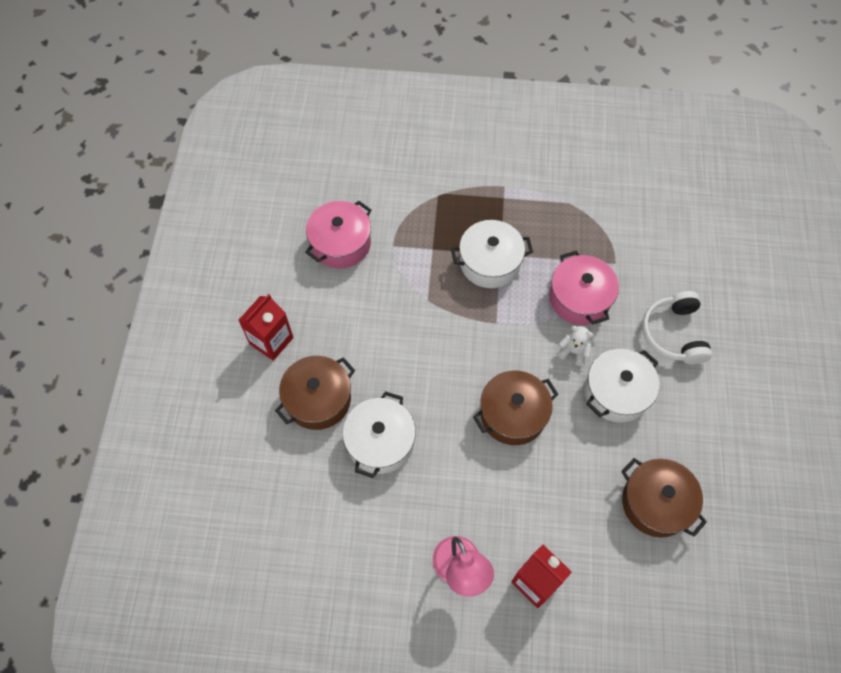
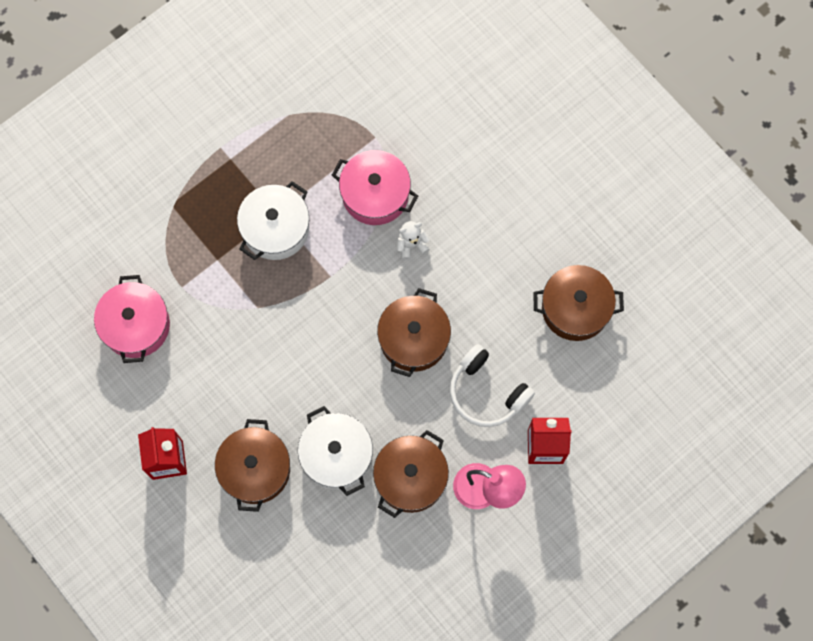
camera: 45 degrees left, 10 degrees up
white pot [585,349,659,423] -> none
white headphones [642,291,712,364] -> white headphones moved to [450,344,535,427]
none -> brown pot [373,430,449,518]

